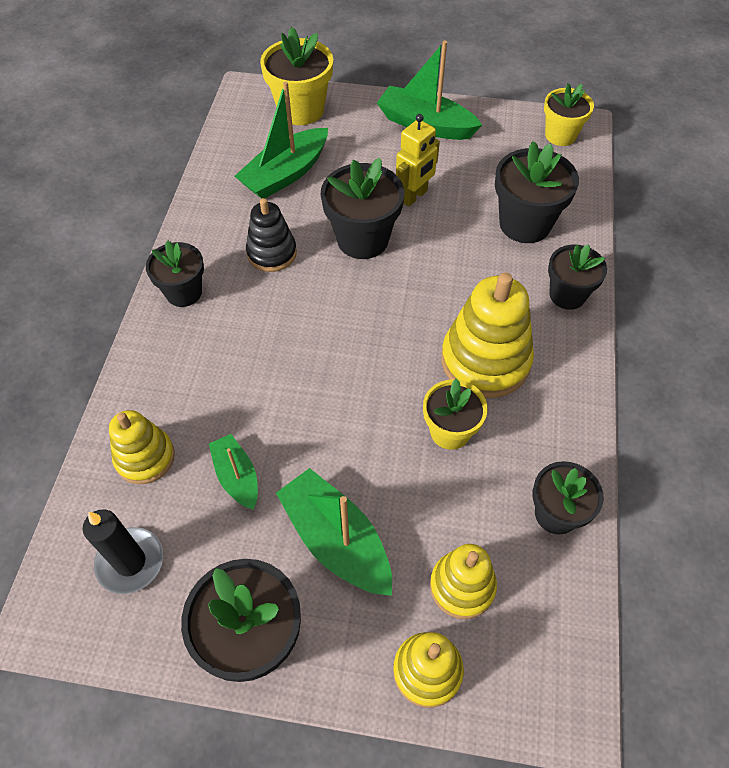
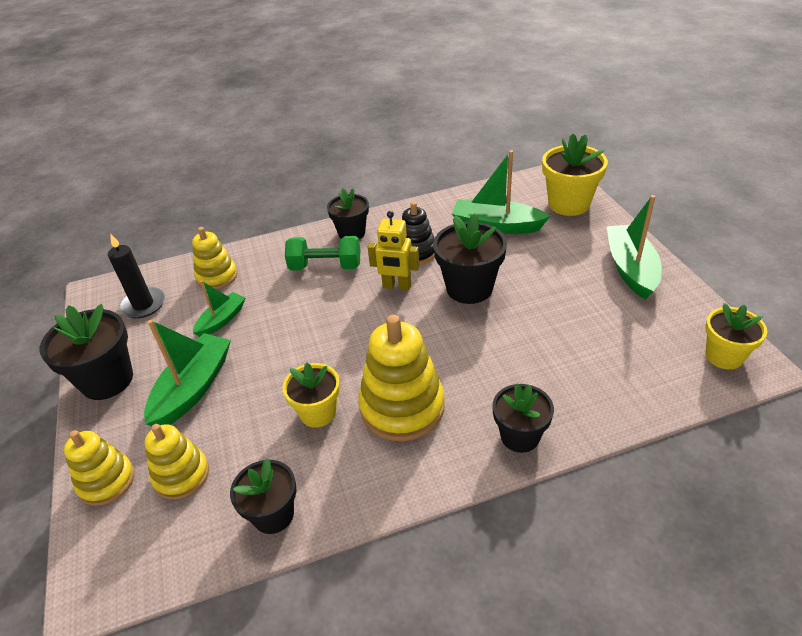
camera: 65 degrees right, 15 degrees down
yellow robot [396,114,440,207] -> yellow robot moved to [368,211,419,291]
black flower pot [495,141,579,243] -> none
none -> green dumbbell [285,236,360,271]

